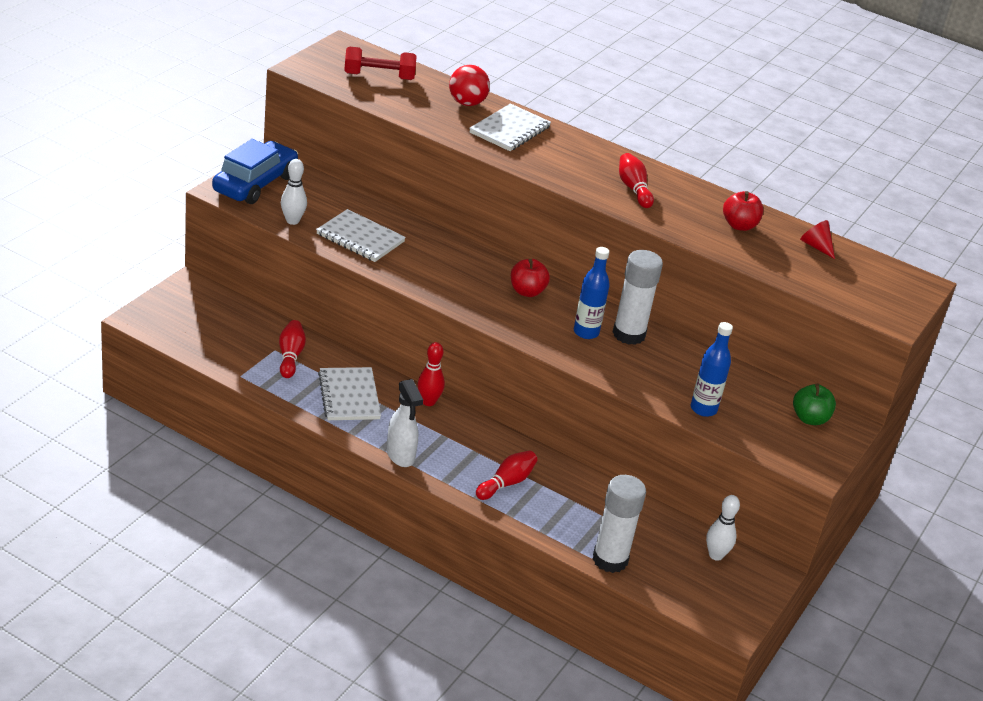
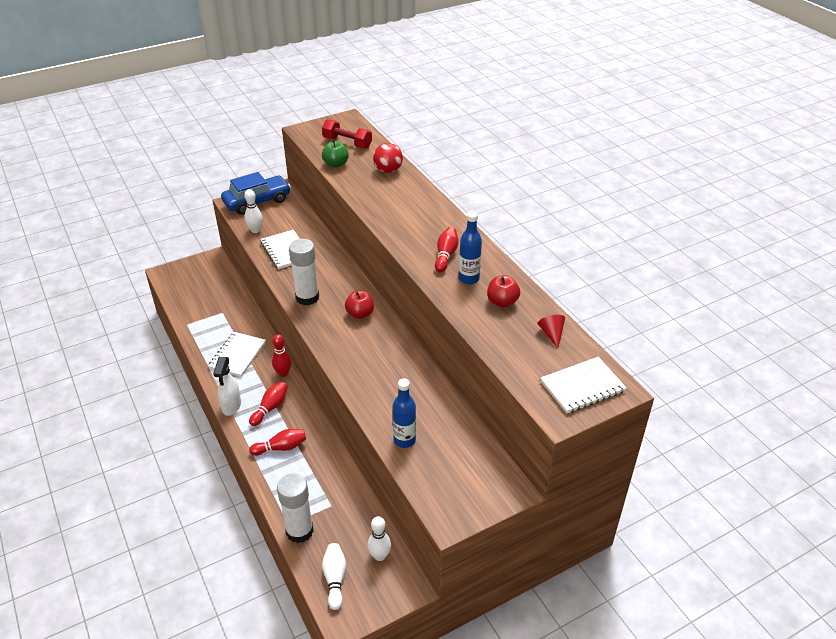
camera: 35 degrees right, 5 degrees up
red bowling pin [279,320,306,378] -> red bowling pin moved to [249,382,288,426]
white notebook [469,103,551,151] -> white notebook moved to [541,357,627,413]
blue bottle [574,247,610,339] -> blue bottle moved to [459,211,482,284]
white glue stick [613,250,663,345] -> white glue stick moved to [289,239,319,306]
green apple [793,383,836,425] -> green apple moved to [322,139,349,168]
none -> white bowling pin [322,543,346,610]

